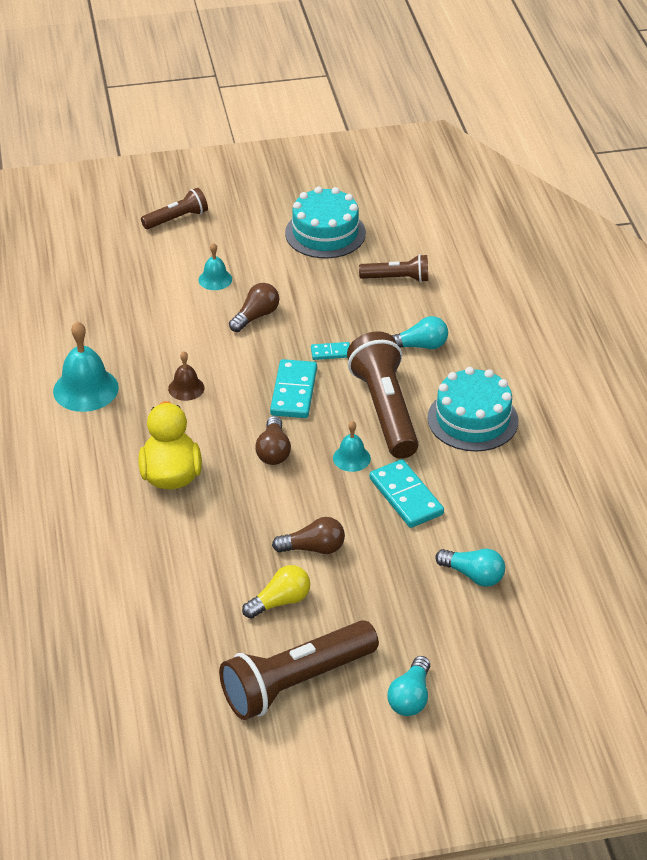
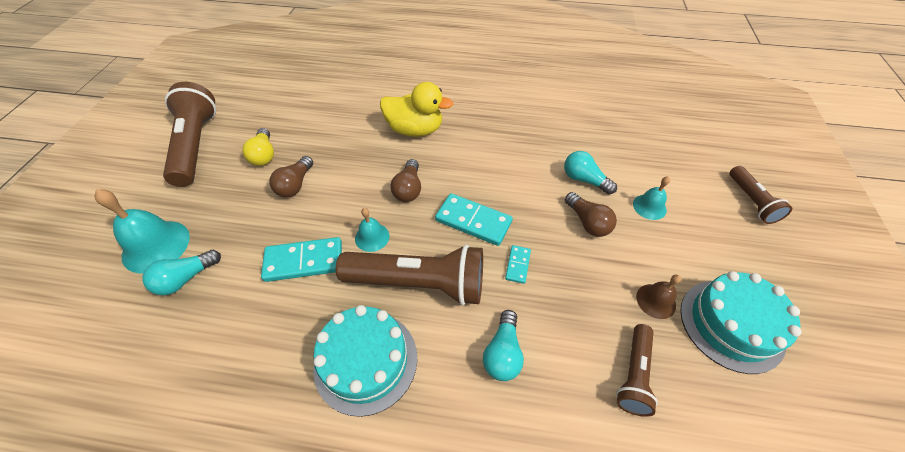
camera: 110 degrees right, 10 degrees up
turquoise bell [53,321,119,412] -> turquoise bell moved to [95,189,190,274]
brown bell [168,351,205,401] -> brown bell moved to [636,274,681,319]
brown light bulb [255,416,291,465] -> brown light bulb turned 105 degrees counterclockwise [390,159,421,202]
turquoise light bulb [387,656,430,716] -> turquoise light bulb moved to [564,151,617,195]

